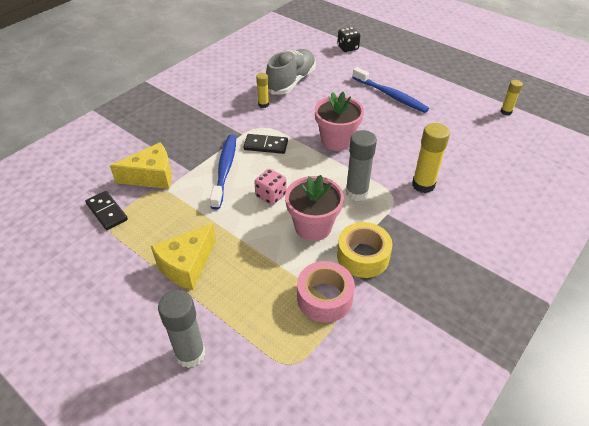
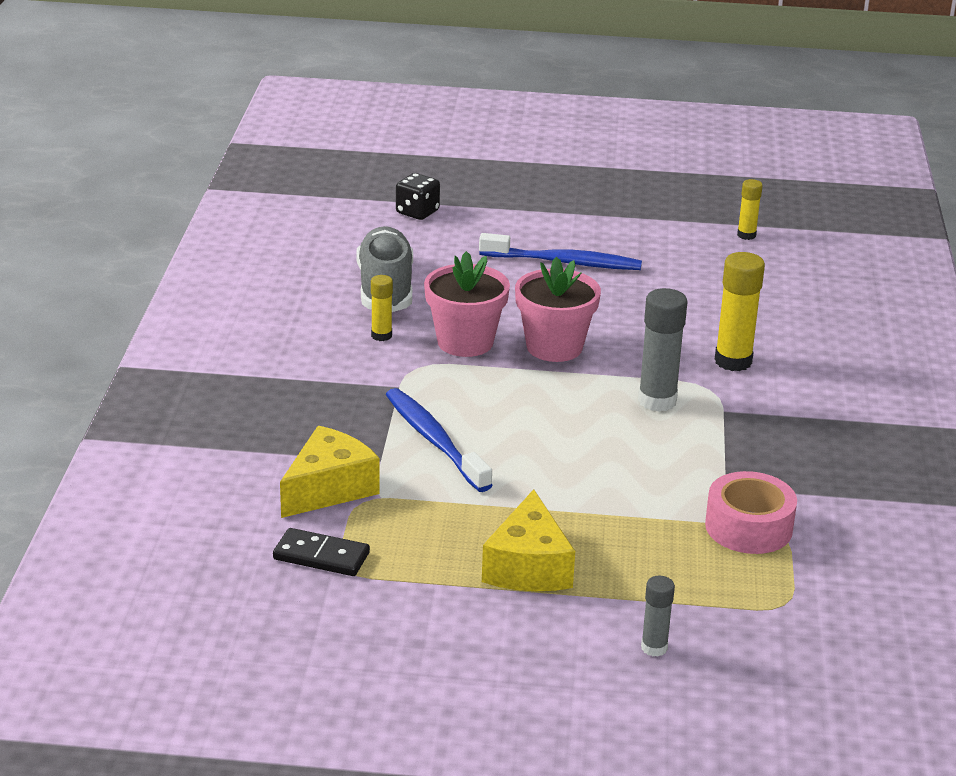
camera: 35 degrees left, 15 degrees down
grey glue stick [158,290,205,368] -> grey glue stick [641,576,675,657], size x0.57
black domino [243,134,288,154] -> none
pink dice [254,169,287,205] -> none
pink flower pot [285,175,344,241] -> pink flower pot moved to [424,251,510,357]
yellow tape [337,222,393,278] -> none

